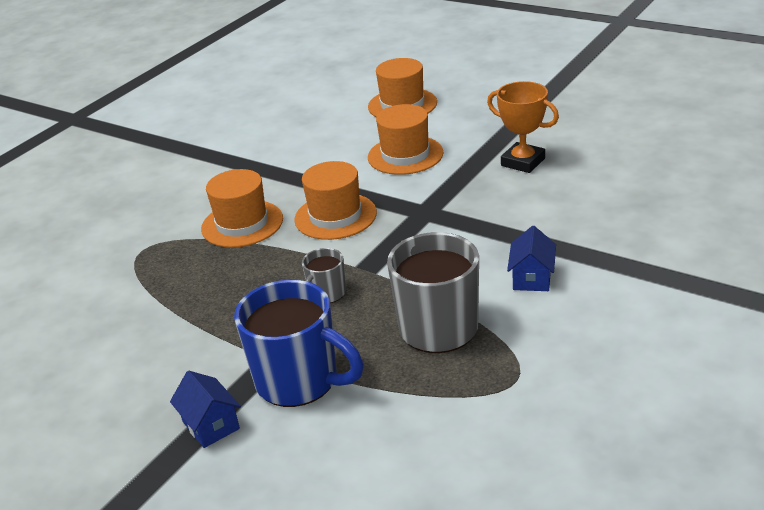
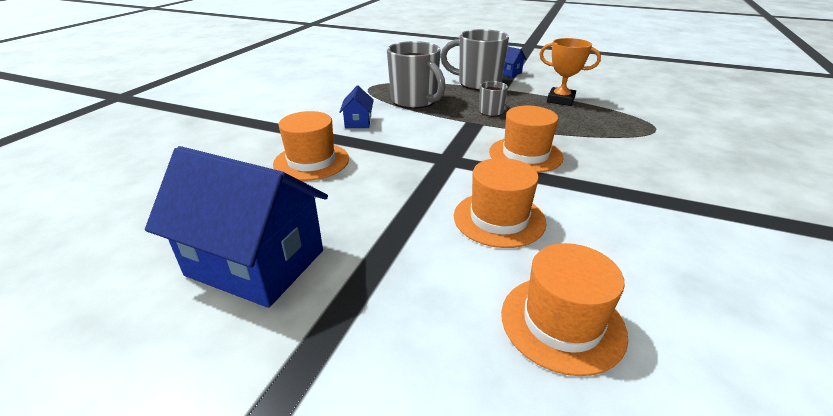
camera: 165 degrees right, 0 degrees up
orange hat [201,169,283,248] -> orange hat moved to [273,111,349,181]
blue mug [234,280,364,407] -> grey mug [440,29,509,90]
orange trophy [487,81,559,173] -> orange trophy moved to [540,38,601,106]
none -> blue house [145,146,328,308]

